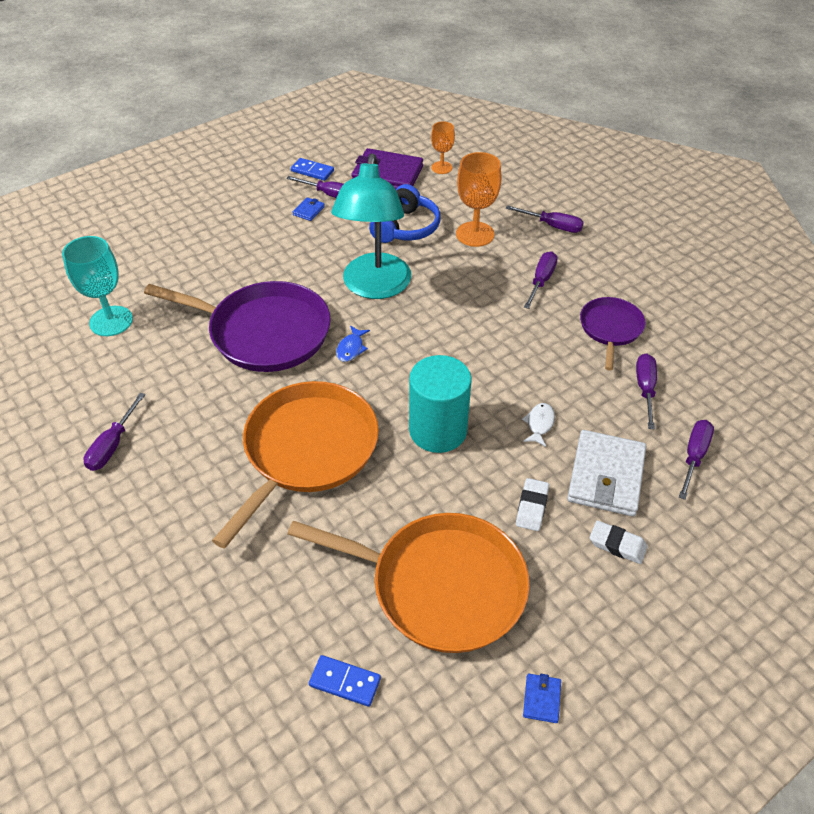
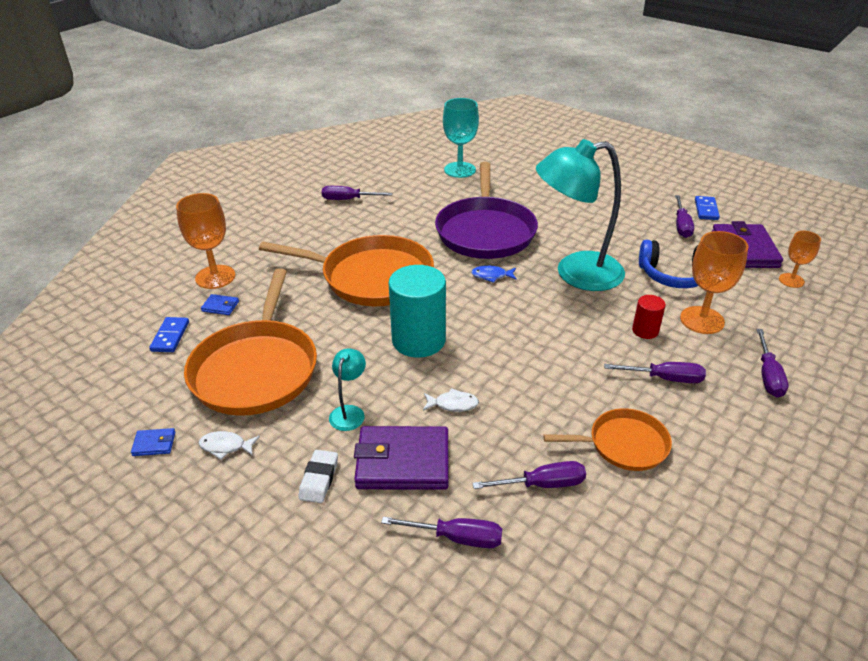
camera: 75 degrees right, 10 degrees down
blue wallet [293,197,325,221] -> blue wallet moved to [201,294,239,315]
white eraser [516,478,549,531] -> turquoise lamp [329,348,366,431]
white wallet [567,430,646,516] -> purple wallet [354,426,449,490]
purple pan [580,297,646,371] -> orange pan [543,408,672,471]
none -> orange goblet [176,193,235,289]
none -> white fish [198,431,260,459]
none -> red cylinder [632,295,666,339]

